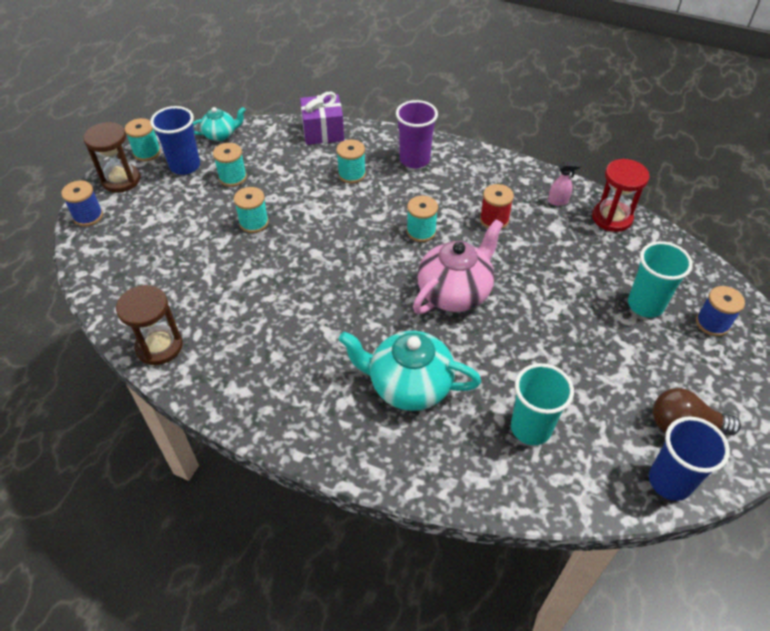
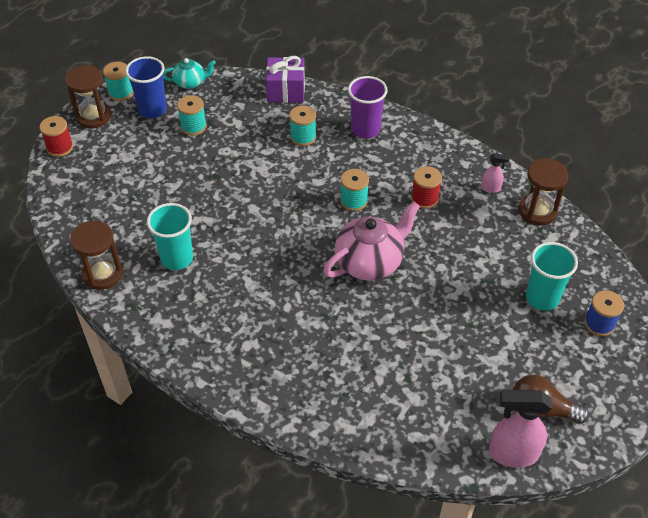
camera: 10 degrees right, 0 degrees up
blue spool [61,181,103,226] -> red spool [39,116,73,157]
turquoise spool [234,187,269,233] -> none
turquoise teapot [339,331,481,411] -> none
turquoise cup [511,363,574,445] -> turquoise cup moved to [147,203,193,270]
red hourglass [592,159,649,232] -> brown hourglass [519,158,569,226]
blue cup [649,416,730,501] -> pink spray bottle [489,390,552,468]

